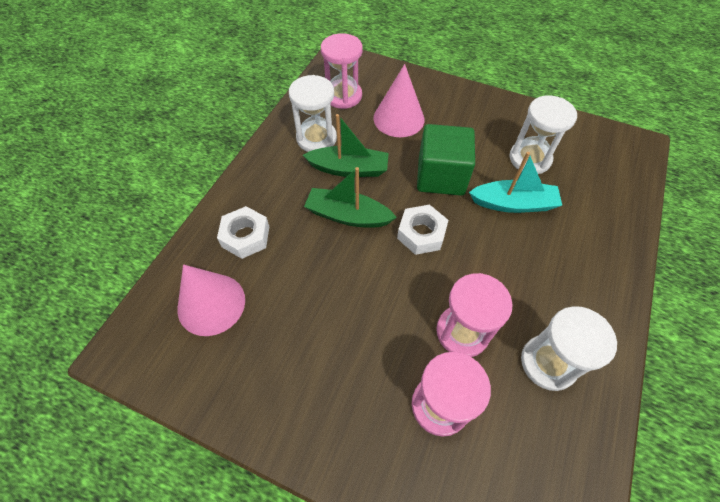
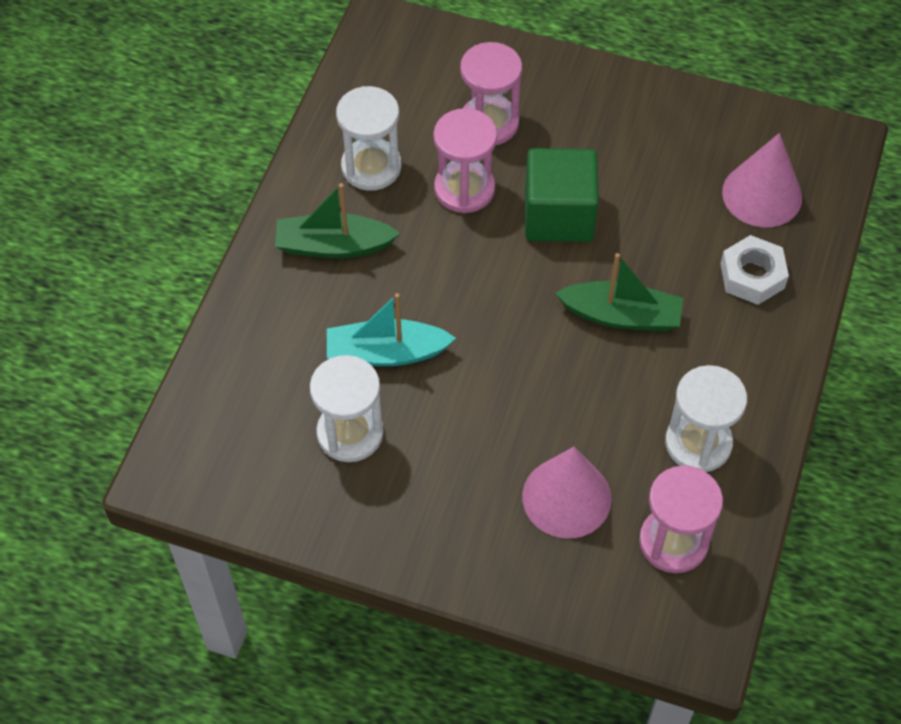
camera: 175 degrees right, 0 degrees up
green boat [303,114,389,177] -> green boat moved to [275,183,400,258]
white nut [397,205,448,255] -> none
green cube [417,124,475,196] -> green cube moved to [525,148,599,242]

